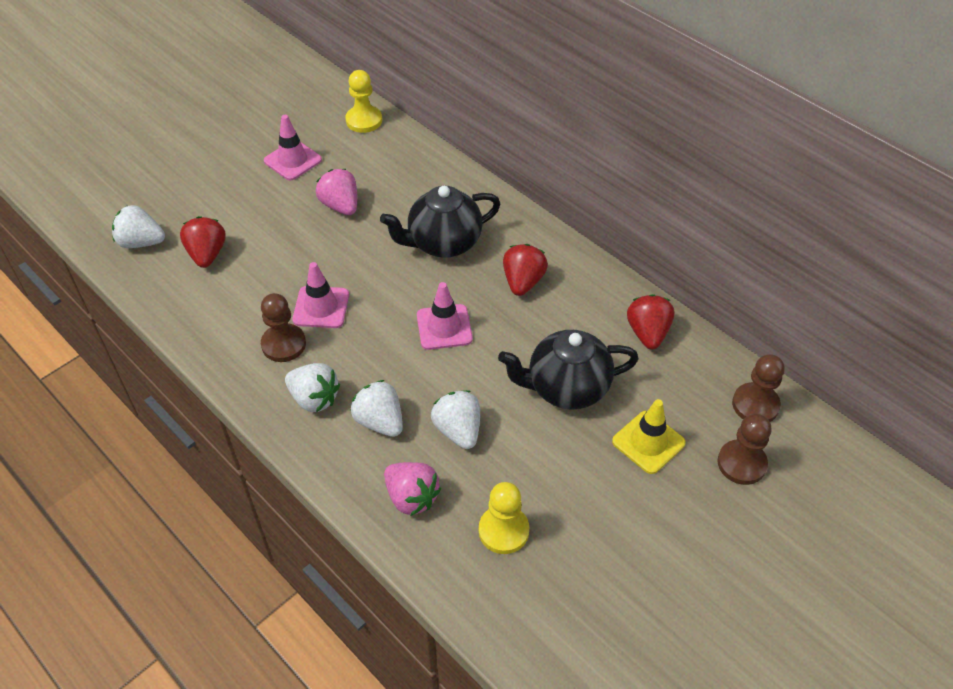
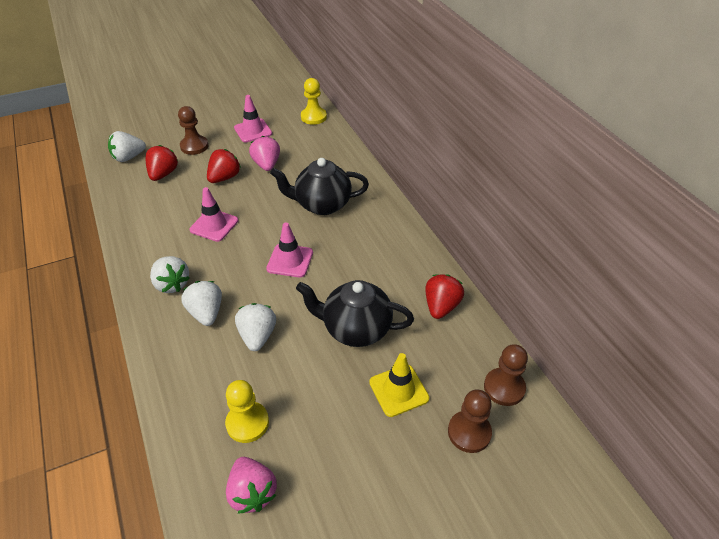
camera: 20 degrees right, 5 degrees down
white strawberry [112,205,165,248] -> white strawberry turned 60 degrees counterclockwise [108,131,146,162]
brown pawn [261,293,306,362] -> brown pawn moved to [178,106,208,155]
pink strawberry [384,462,441,516] -> pink strawberry moved to [226,457,277,514]
red strawberry [503,244,548,296] -> red strawberry moved to [207,149,241,183]

